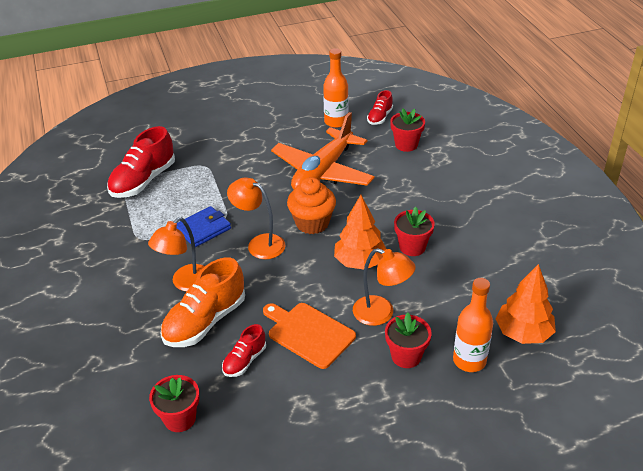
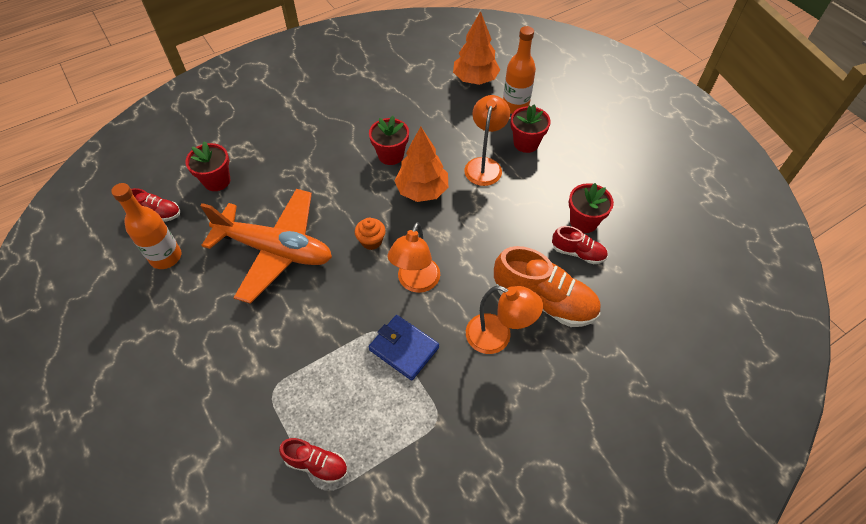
camera: 105 degrees left, 15 degrees up
red shoe [107,126,175,198] -> red shoe [279,438,348,484], size x0.54
red flower pot [149,375,199,432] -> red flower pot moved to [569,183,614,233]
orange cutting board [263,303,356,369] -> none
orange cupcake [287,177,336,234] -> orange cupcake [355,218,386,250], size x0.56

